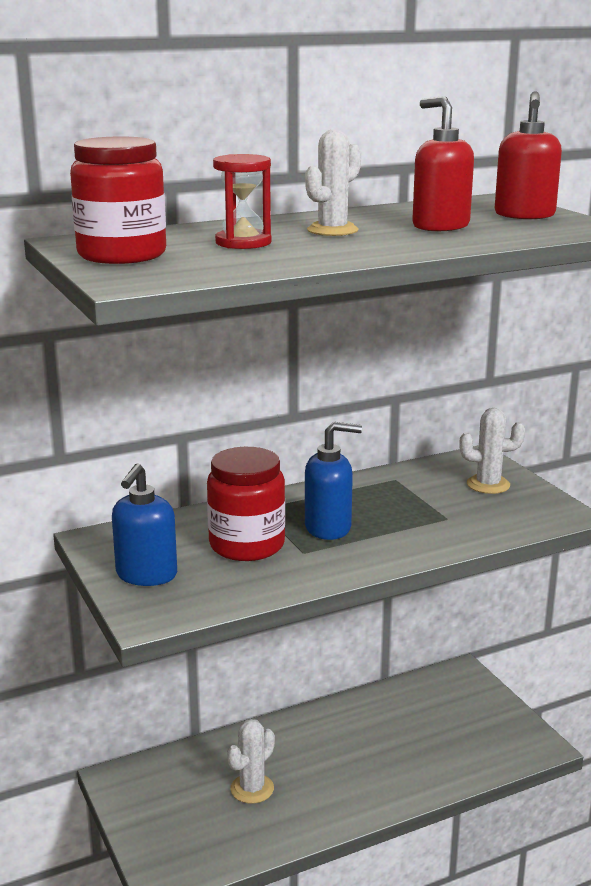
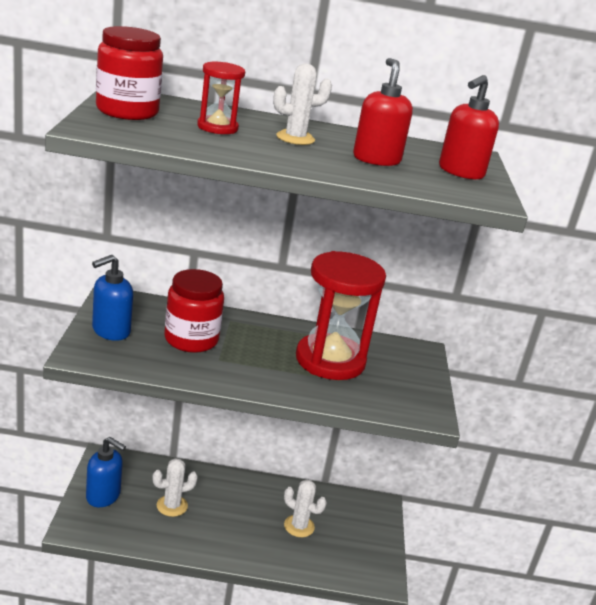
camera: 25 degrees right, 5 degrees up
blue soap dispenser [305,422,362,540] -> blue soap dispenser moved to [86,437,126,507]
white cactus [459,408,525,494] -> white cactus moved to [284,479,327,537]
none -> red hourglass [296,251,386,380]

